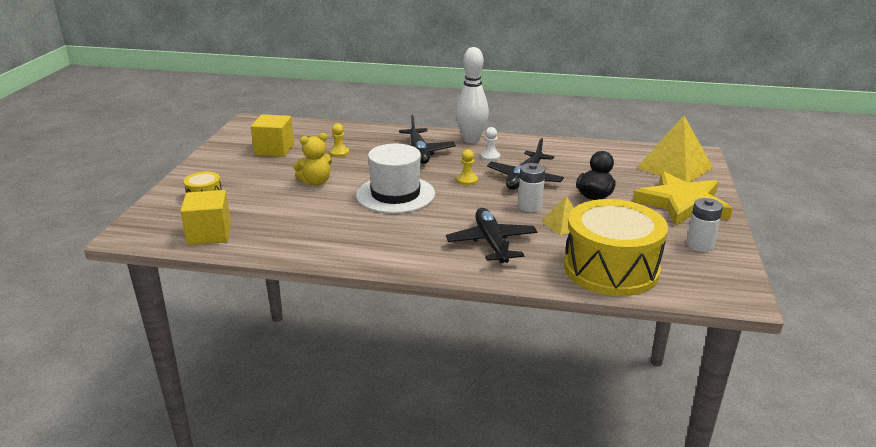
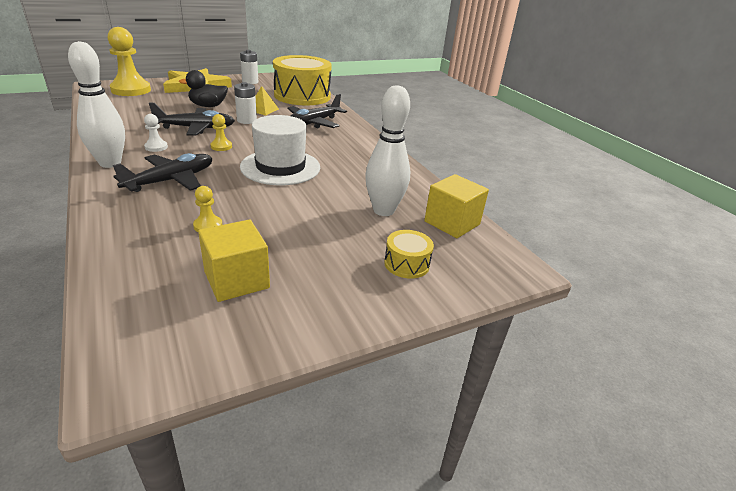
camera: 130 degrees left, 5 degrees up
yellow teddy bear [293,133,332,186] -> none
yellow pyramid [637,116,713,182] -> yellow pawn [108,27,151,96]
none -> white bowling pin [365,85,410,216]

